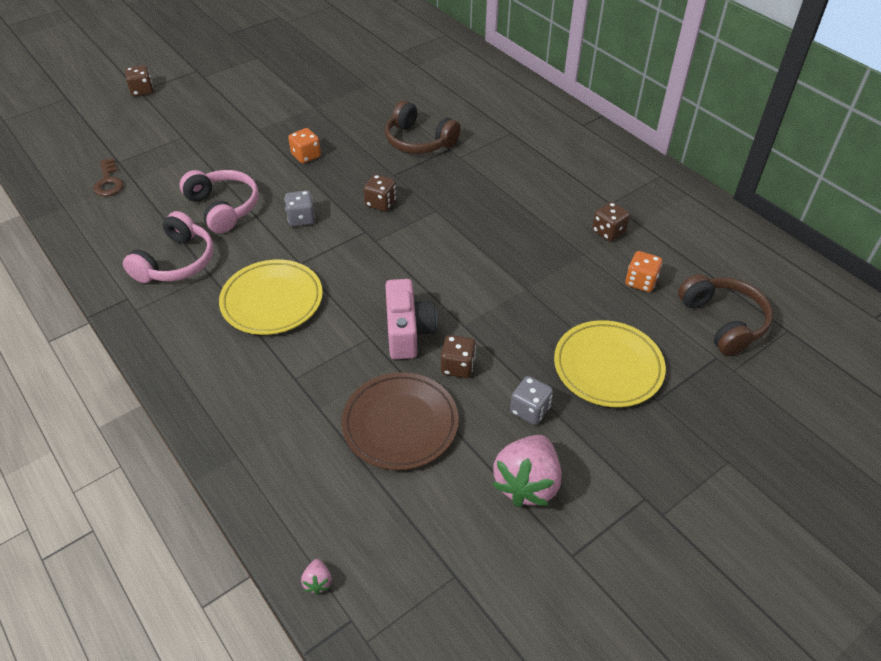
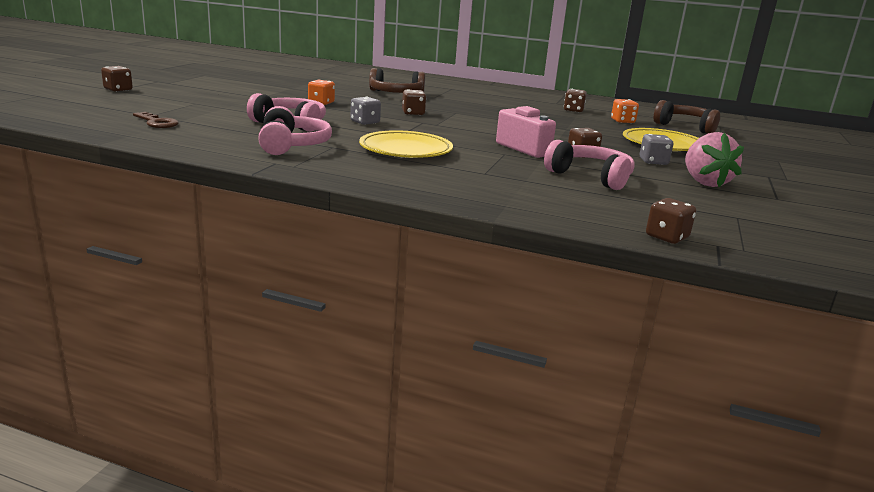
camera: 35 degrees left, 25 degrees down
pink strawberry [301,559,332,594] -> brown dice [646,198,696,244]
brown plate [342,372,459,470] -> pink headphones [544,140,635,190]

